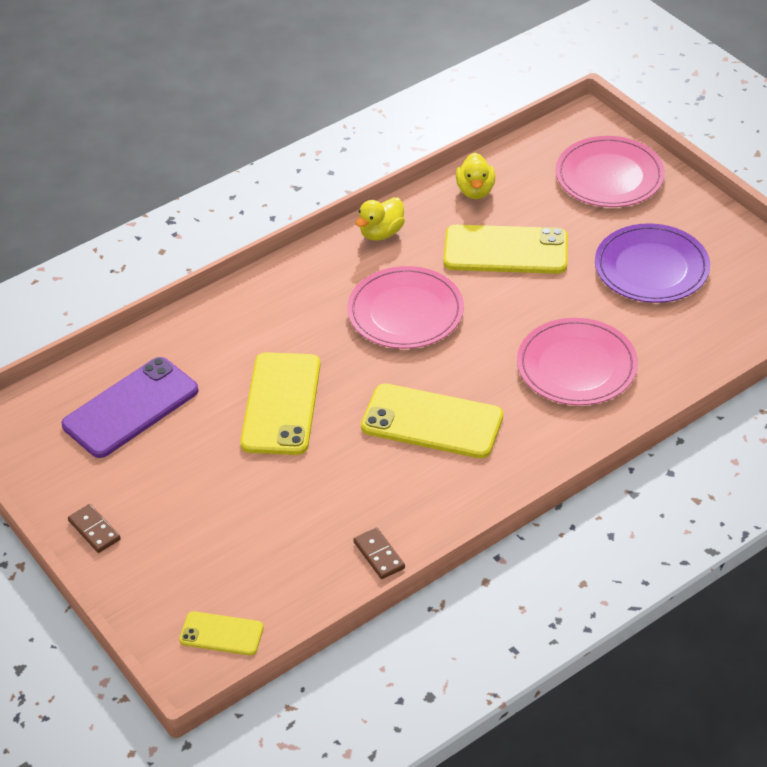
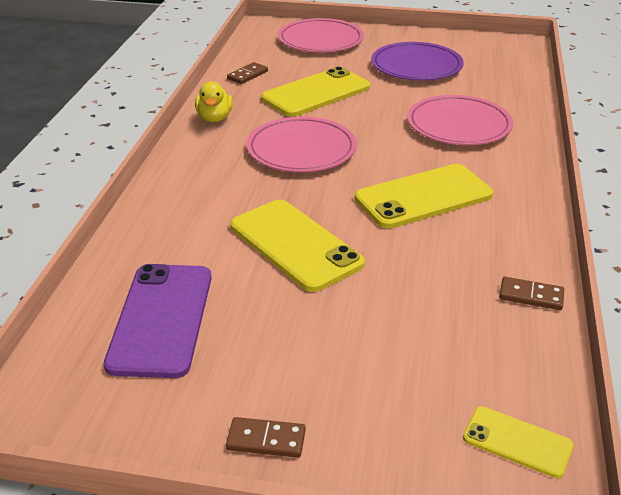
camera: 45 degrees left, 10 degrees down
yellow phone [179,611,264,655] -> yellow phone turned 60 degrees clockwise [463,406,574,478]
yellow duck [456,153,495,199] -> brown domino [227,62,268,84]

